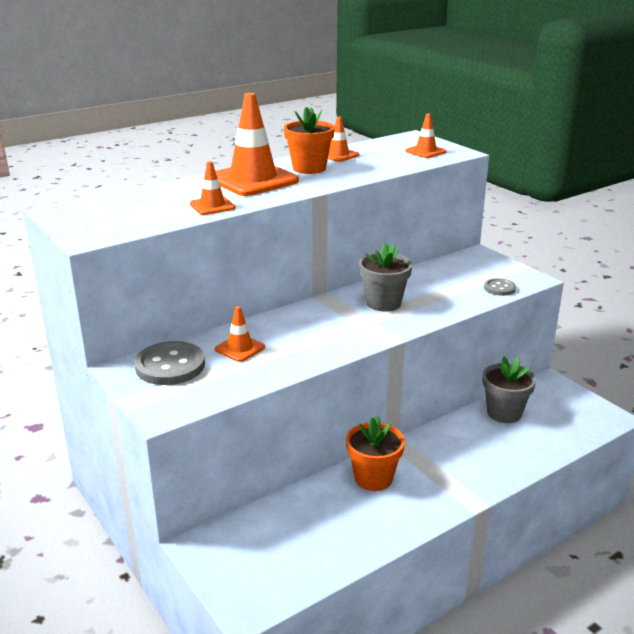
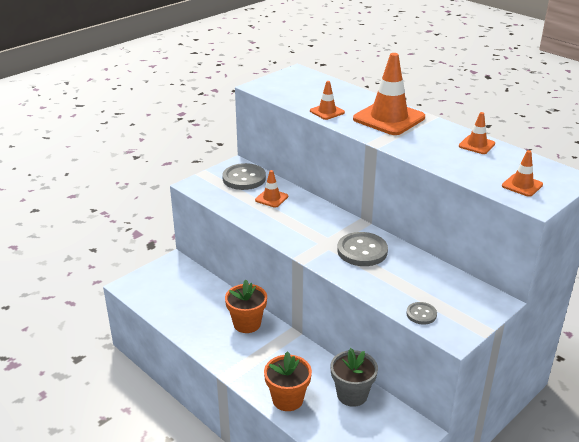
camera: 80 degrees right, 5 degrees up
orange flower pot [284,107,335,174] -> orange flower pot moved to [264,351,312,411]
grey flower pot [359,243,413,311] -> grey button [337,232,388,266]

